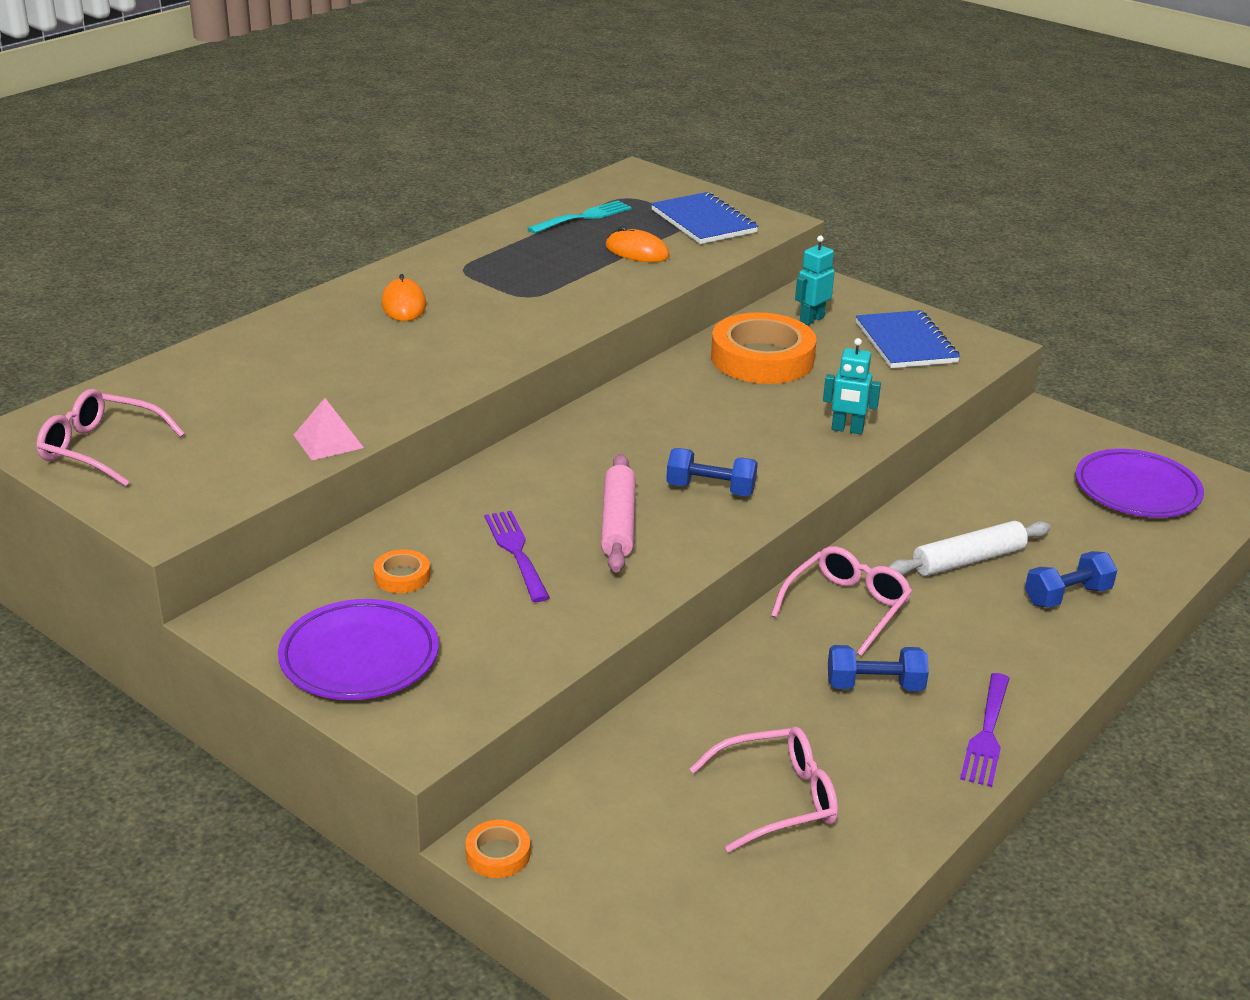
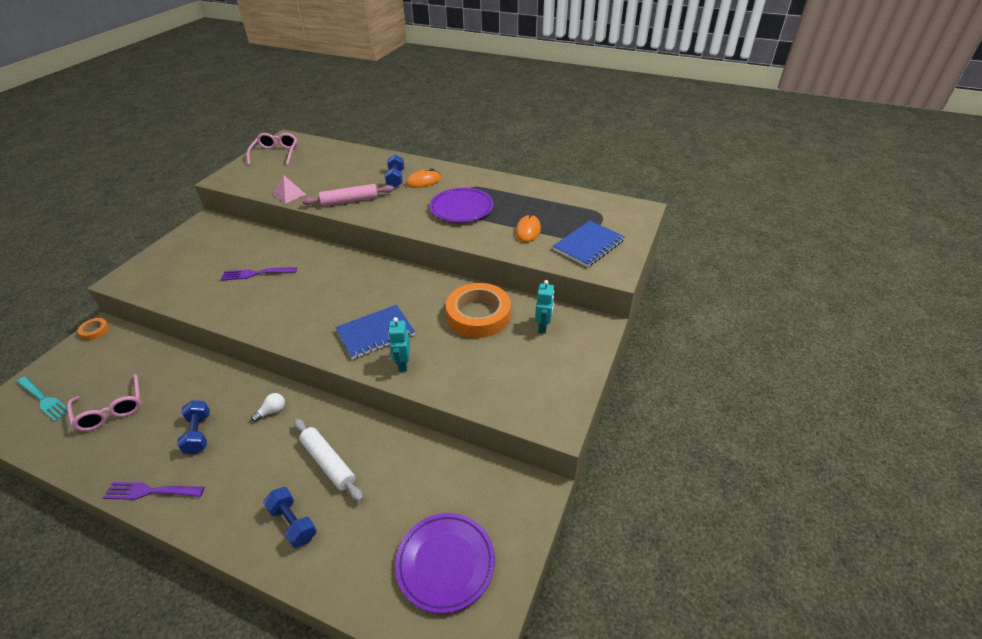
camera: 75 degrees right, 10 degrees up
purple plate [278,599,439,700] -> purple plate moved to [430,188,494,223]
orange tape [374,549,430,593] -> none
purple fork [485,511,550,602] -> purple fork turned 150 degrees counterclockwise [221,267,297,281]
turquoise fork [527,200,632,234] -> turquoise fork moved to [17,376,68,422]
pink rolling pin [601,454,636,573] -> pink rolling pin moved to [302,184,394,206]
blue dumbbell [666,448,758,496] -> blue dumbbell moved to [385,155,404,188]
pink glasses [771,546,912,656] -> white light bulb [251,393,285,422]
turquoise robot [795,235,835,325] -> turquoise robot turned 75 degrees clockwise [535,280,555,334]
blue notebook [856,310,960,368] -> blue notebook moved to [335,305,415,359]

